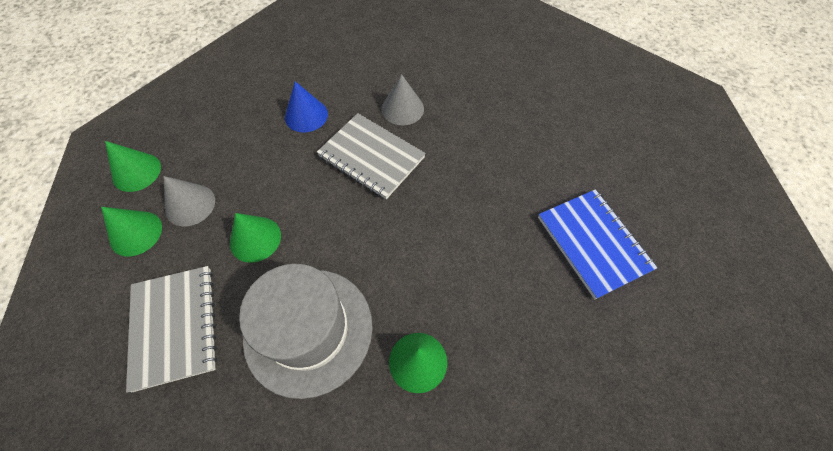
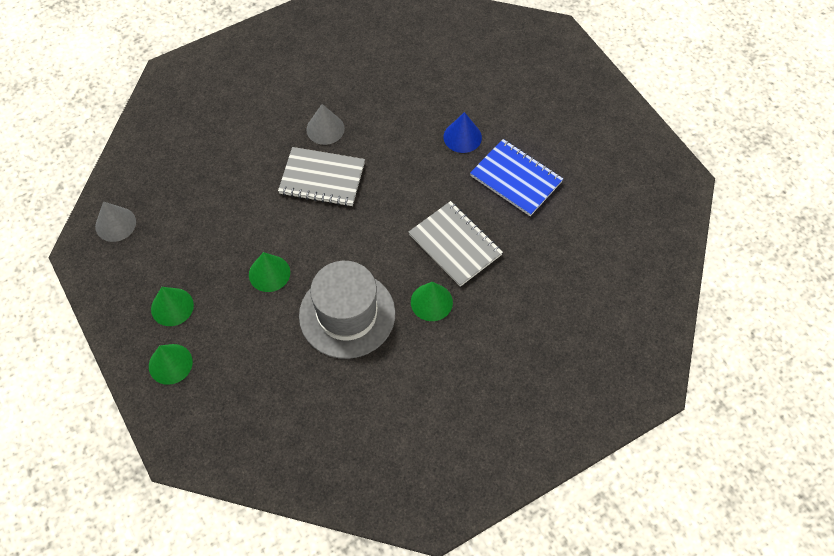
camera: 25 degrees left, 0 degrees up
green cone [105,141,161,192] -> green cone moved to [149,344,193,385]
grey notebook [126,266,217,393] -> grey notebook moved to [409,201,503,287]
grey cone [163,176,215,226] -> grey cone moved to [95,201,136,242]
blue cone [285,81,328,132] -> blue cone moved to [444,112,482,153]

